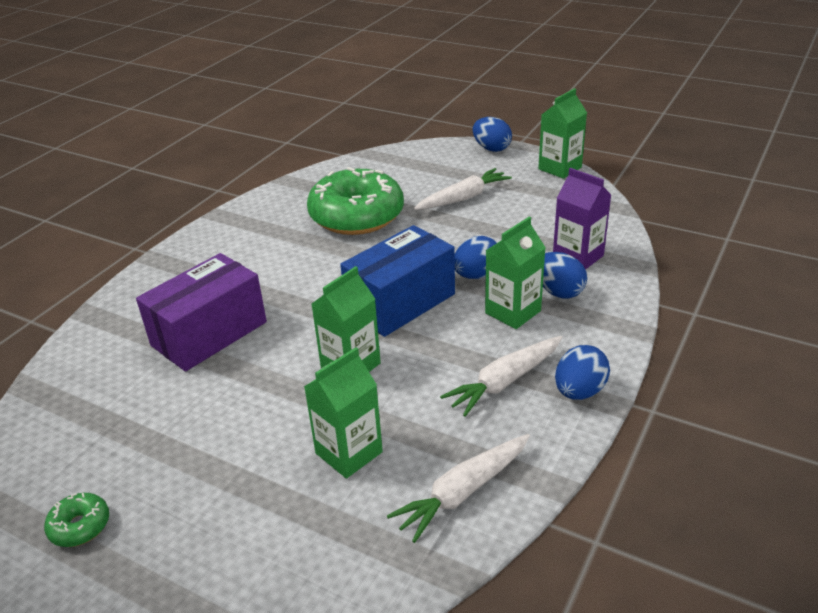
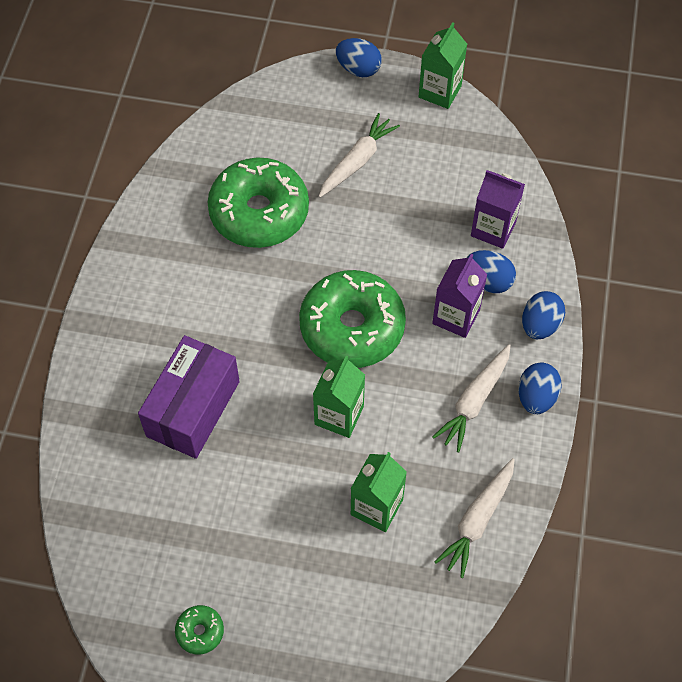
camera: 20 degrees left, 25 degrees up
blue box [340,225,455,337] -> green donut [299,270,406,368]
blue egg [455,236,496,279] -> blue egg moved to [522,291,565,339]
green carton [485,217,546,329] -> purple carton [432,254,488,338]

